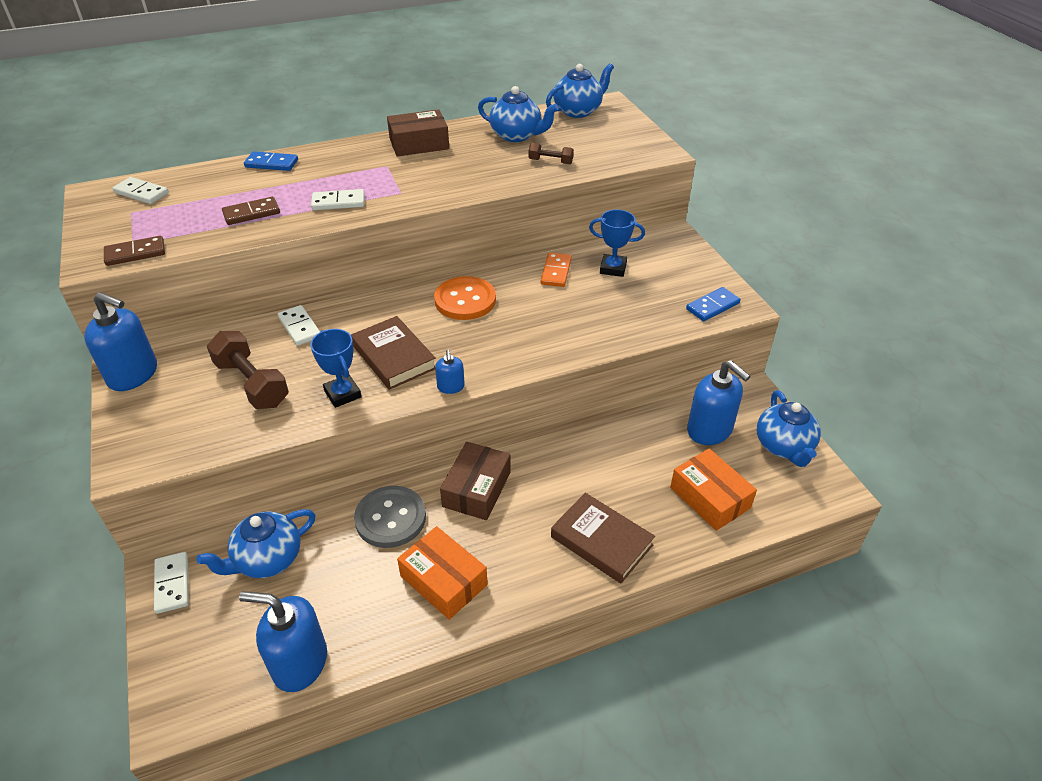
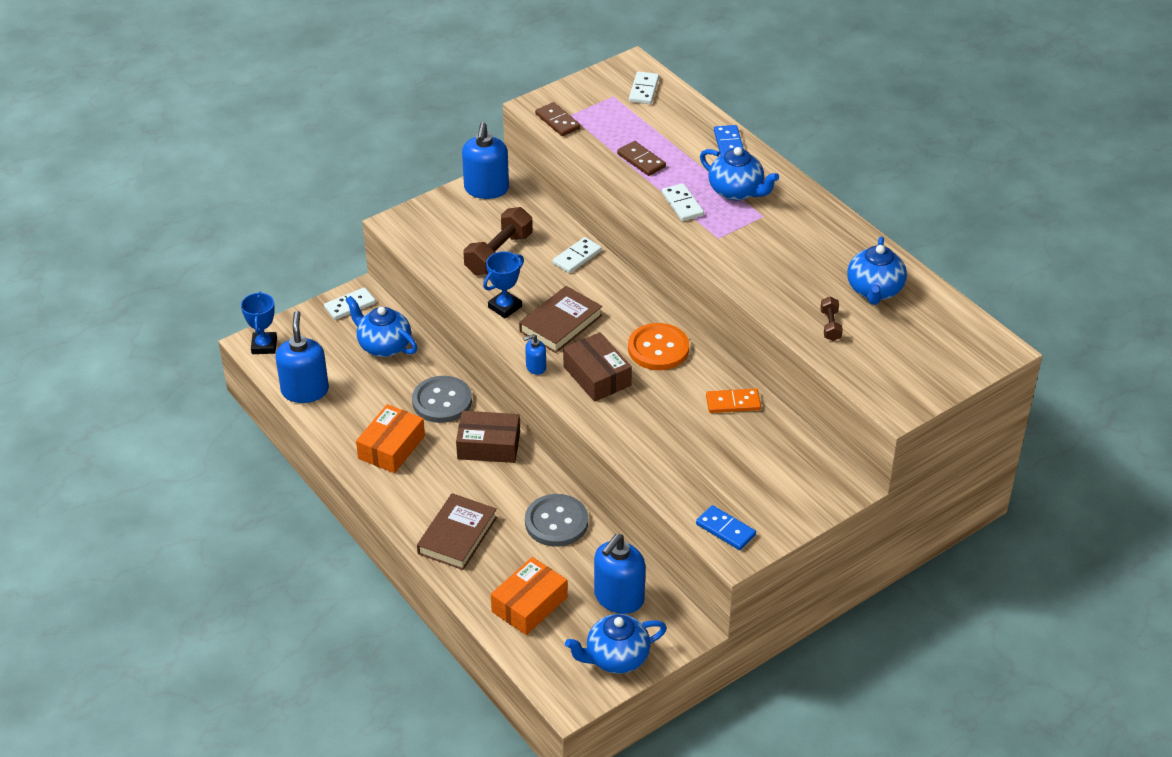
camera: 75 degrees right, 0 degrees up
brown box [387,109,449,157] -> brown box moved to [563,332,632,402]
blue teapot [546,63,614,118] -> blue teapot moved to [700,147,779,201]
blue trophy [589,209,645,277] -> blue trophy moved to [241,292,277,354]
none -> grey button [525,494,588,547]

